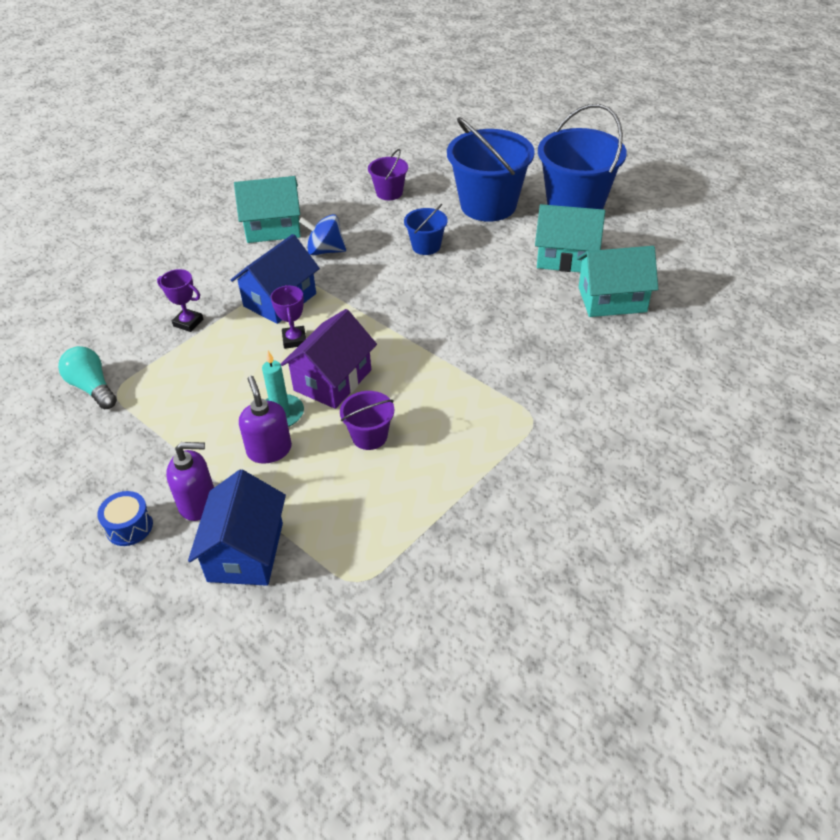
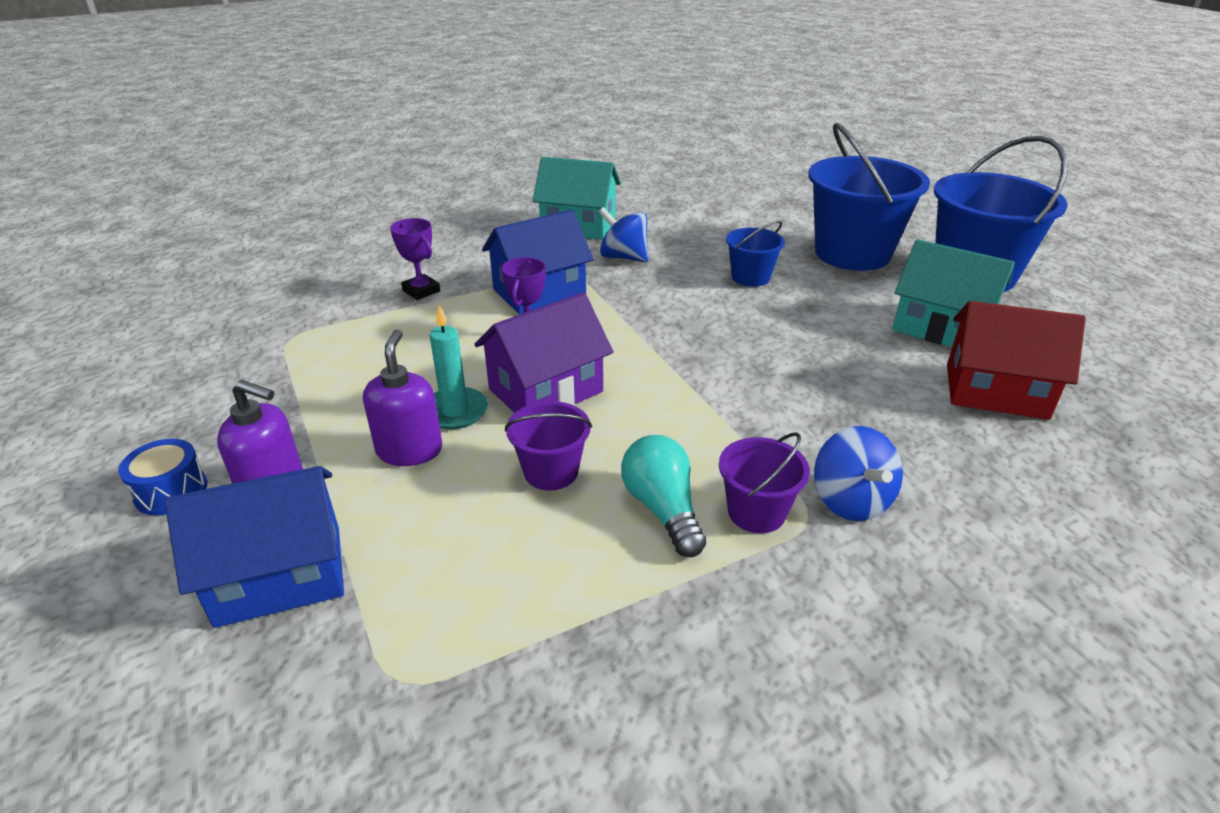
camera: 20 degrees right, 10 degrees down
turquoise light bulb [58,346,117,409] -> turquoise light bulb moved to [621,435,706,557]
blue house [188,470,286,586] -> blue house turned 45 degrees clockwise [165,466,344,628]
purple bucket [368,149,408,200] -> purple bucket moved to [719,432,810,533]
turquoise house [577,246,658,317] -> red house [947,301,1086,420]
none -> blue spinning top [814,426,903,521]

